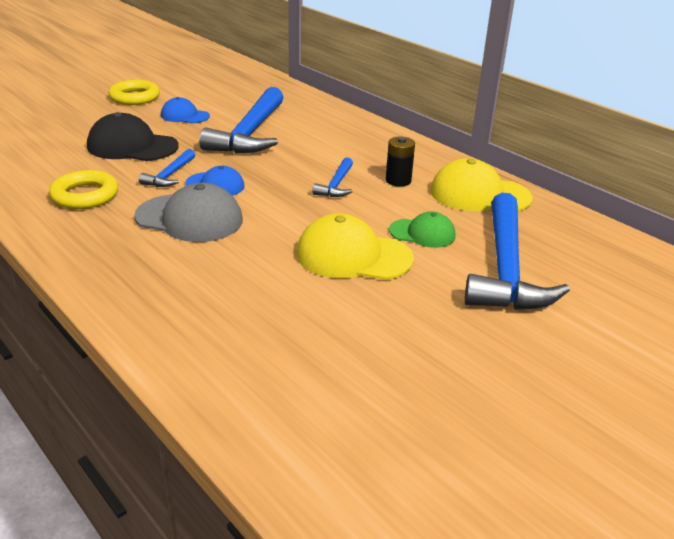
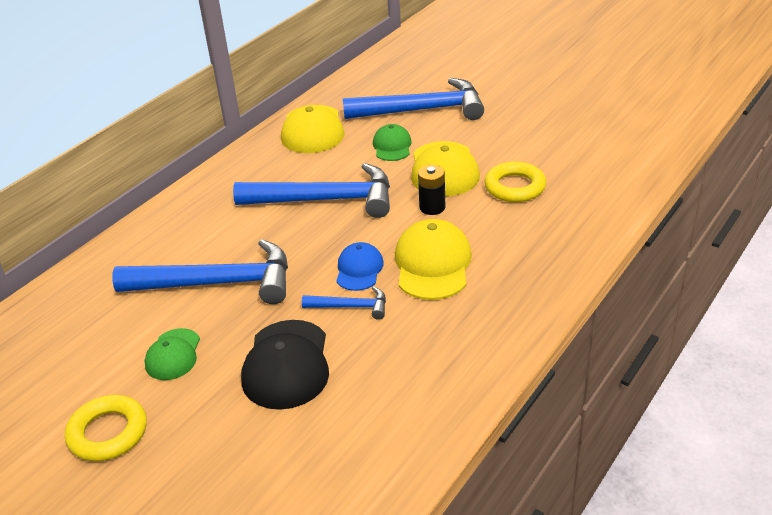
camera: 100 degrees left, 5 degrees up
yellow ring [49,170,118,209] -> yellow ring moved to [484,161,546,202]
grey cap [134,183,243,242] -> yellow cap [395,219,472,300]
blue cap [161,97,210,123] -> green cap [145,328,200,380]
blue hammer [312,157,353,197] -> blue hammer [233,163,390,218], size x2.13
black battery [386,137,415,187] -> black battery moved to [418,165,445,215]

